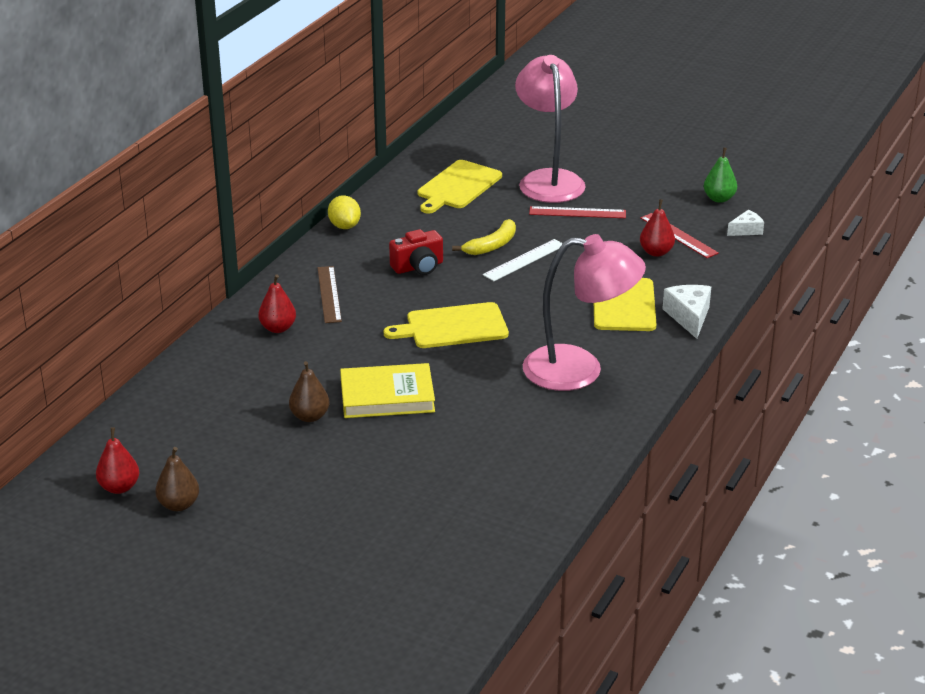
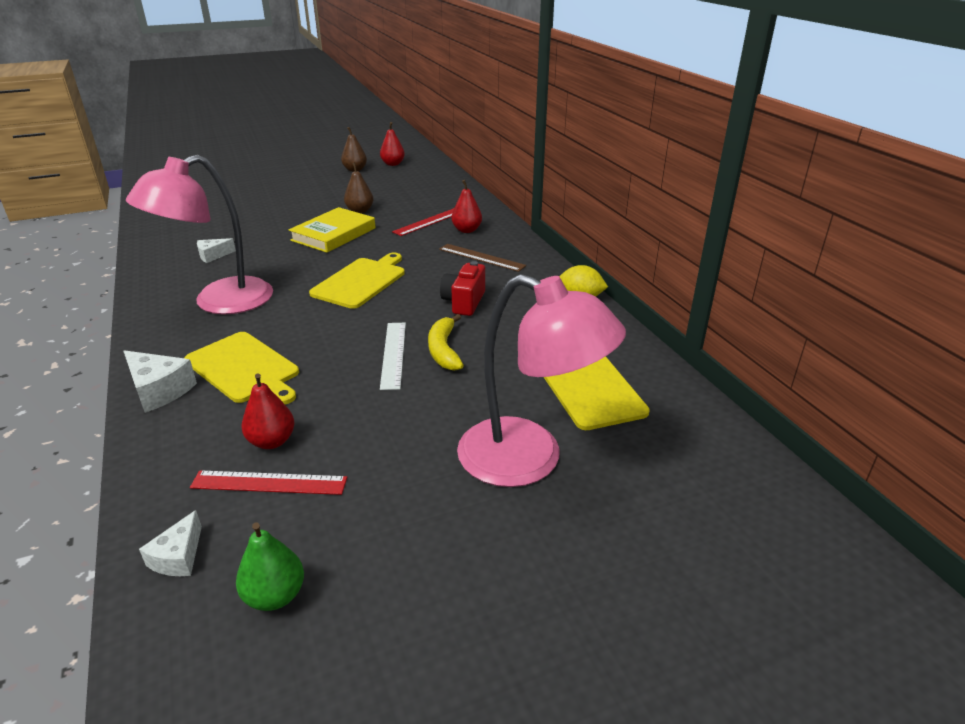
camera: 130 degrees right, 0 degrees up
red ruler [529,206,626,218] -> red ruler moved to [392,208,454,236]
none -> white cheese [197,238,236,263]

